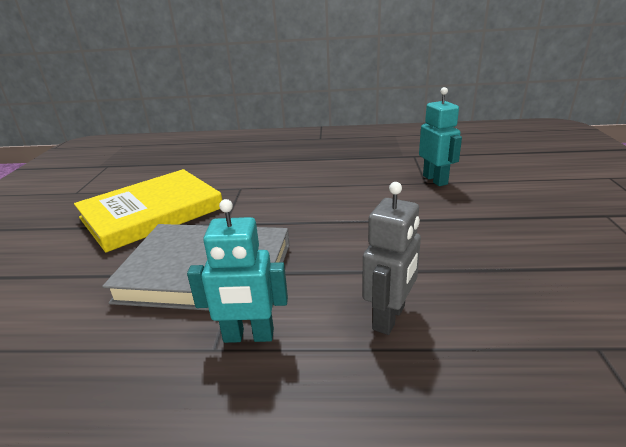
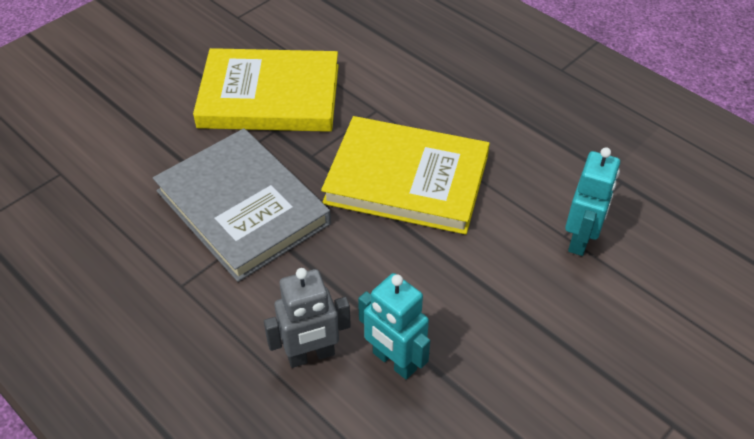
camera: 40 degrees right, 20 degrees up
turquoise robot [187,199,288,343] -> turquoise robot moved to [358,273,430,380]
none -> yellow book [321,116,490,235]

